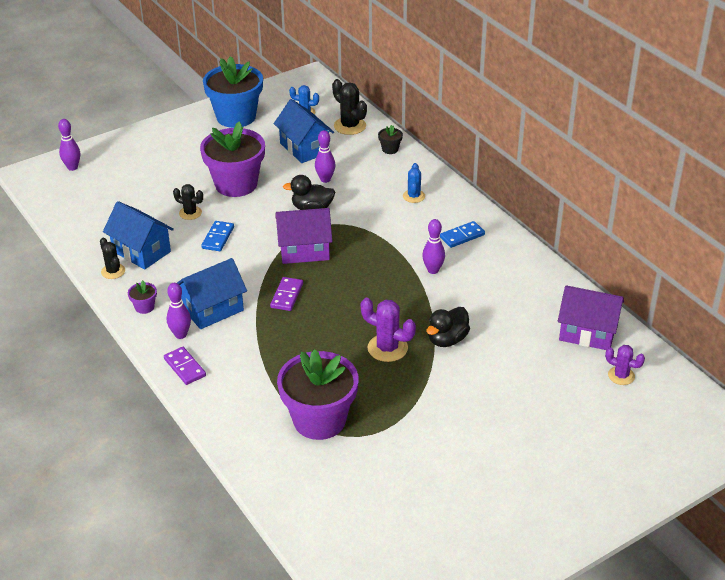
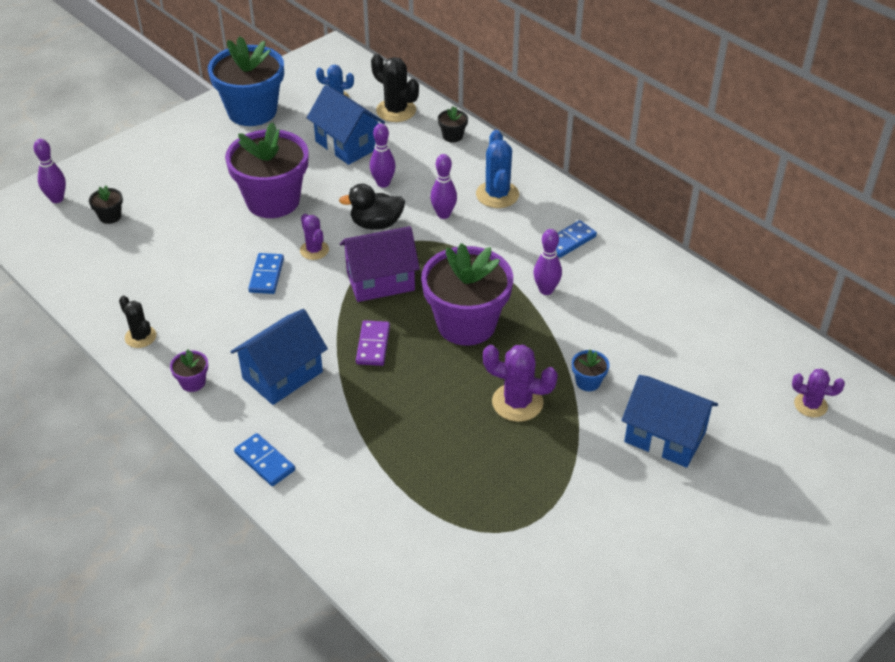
camera: 10 degrees left, 5 degrees up
blue house [103,201,174,270] -> blue house moved to [622,375,718,468]
purple domino [164,347,206,385] -> blue domino [234,433,295,486]
purple bowling pin [167,283,191,339] -> purple bowling pin moved to [430,154,457,219]
black cactus [173,184,203,220] -> none
purple flower pot [277,349,359,440] -> purple flower pot moved to [421,243,513,346]
blue cactus [403,163,425,203] -> blue cactus [476,130,519,208], size x1.56
black duck [427,307,470,347] -> blue flower pot [572,350,610,391]
purple house [558,285,624,350] -> none
none -> black flower pot [89,186,123,224]
none -> purple cactus [300,214,329,260]

